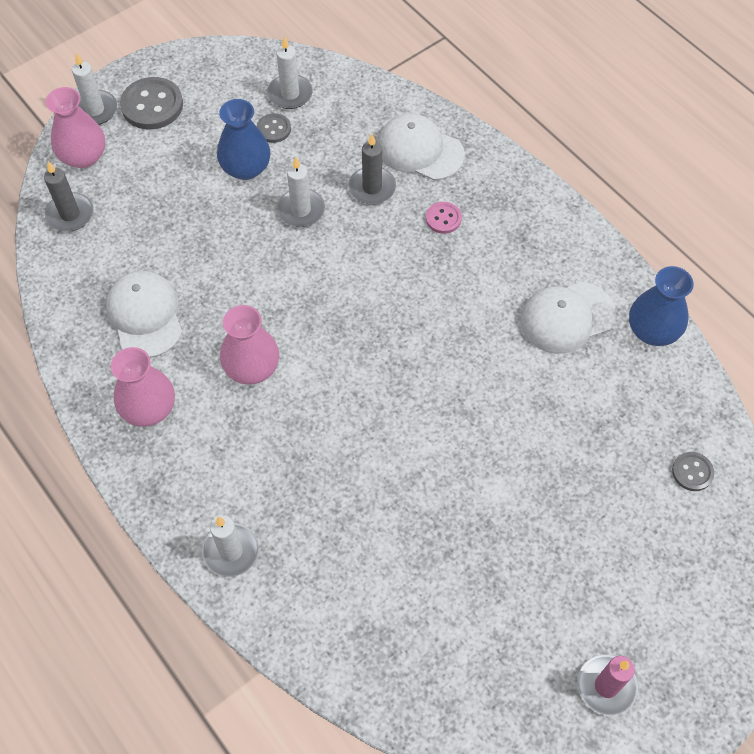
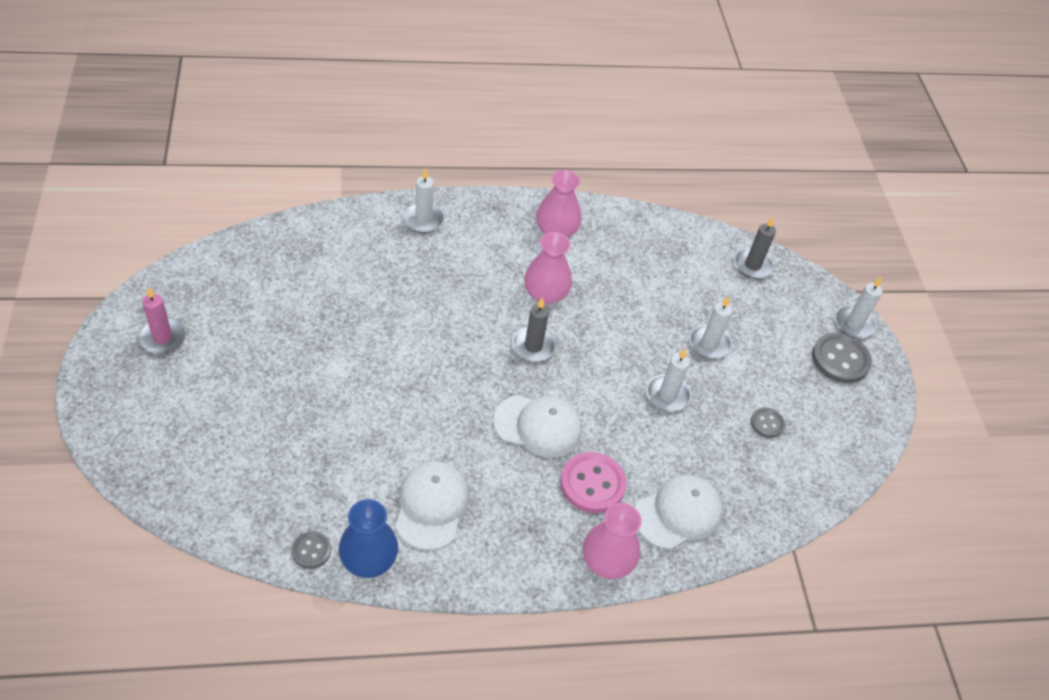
camera: 115 degrees right, 10 degrees down
pink vase [46,87,105,168] -> pink vase moved to [583,503,642,579]
white cap [106,271,182,358] -> white cap moved to [493,395,582,458]
blue vase [217,99,270,180] -> none
white candle [267,36,313,109] -> white candle moved to [689,296,732,359]
grey candle [348,134,396,205] -> grey candle moved to [512,297,556,362]
pink button [426,202,462,234] -> pink button [560,452,626,513], size x1.82
grey button [672,452,714,491] -> grey button moved to [292,531,331,569]

